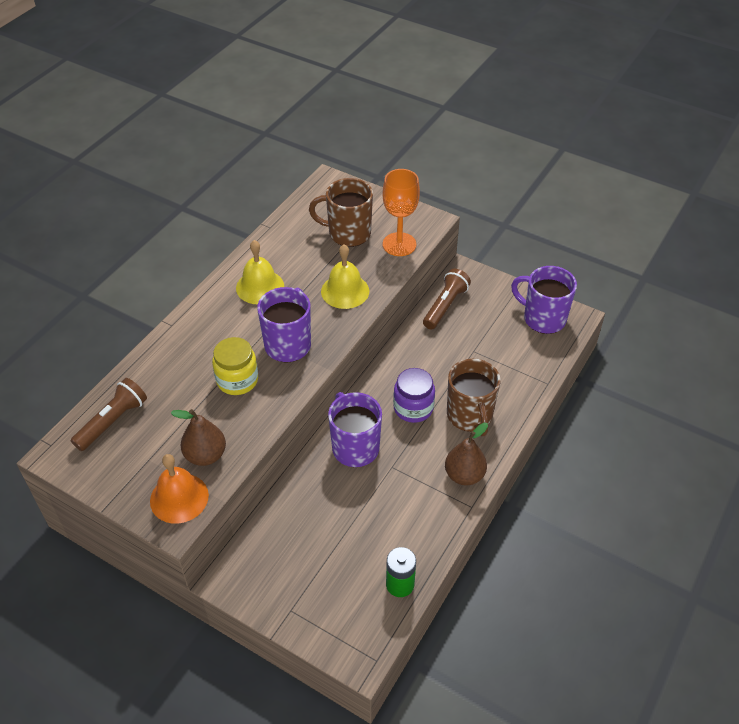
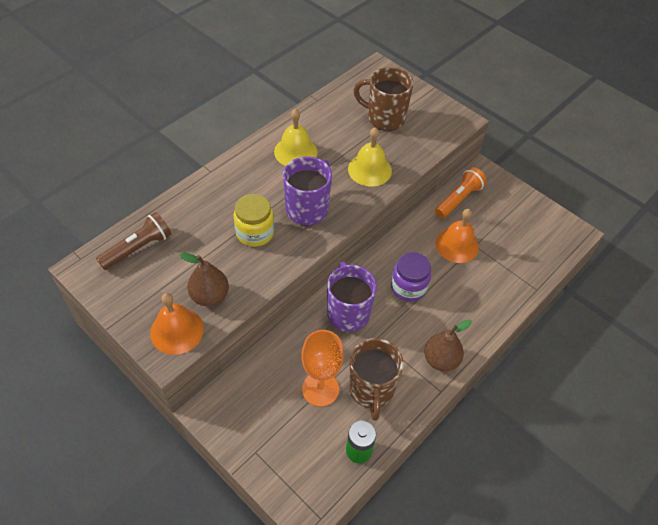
camera: 10 degrees right, 5 degrees up
orange goblet [383,169,420,256] -> orange goblet moved to [301,330,344,407]
brown flashlight [423,269,471,330] -> orange flashlight [435,167,487,219]
brown mug [447,359,501,436] -> brown mug moved to [349,338,404,421]
purple mug [511,266,577,334] -> none
none -> orange bell [435,209,479,263]

